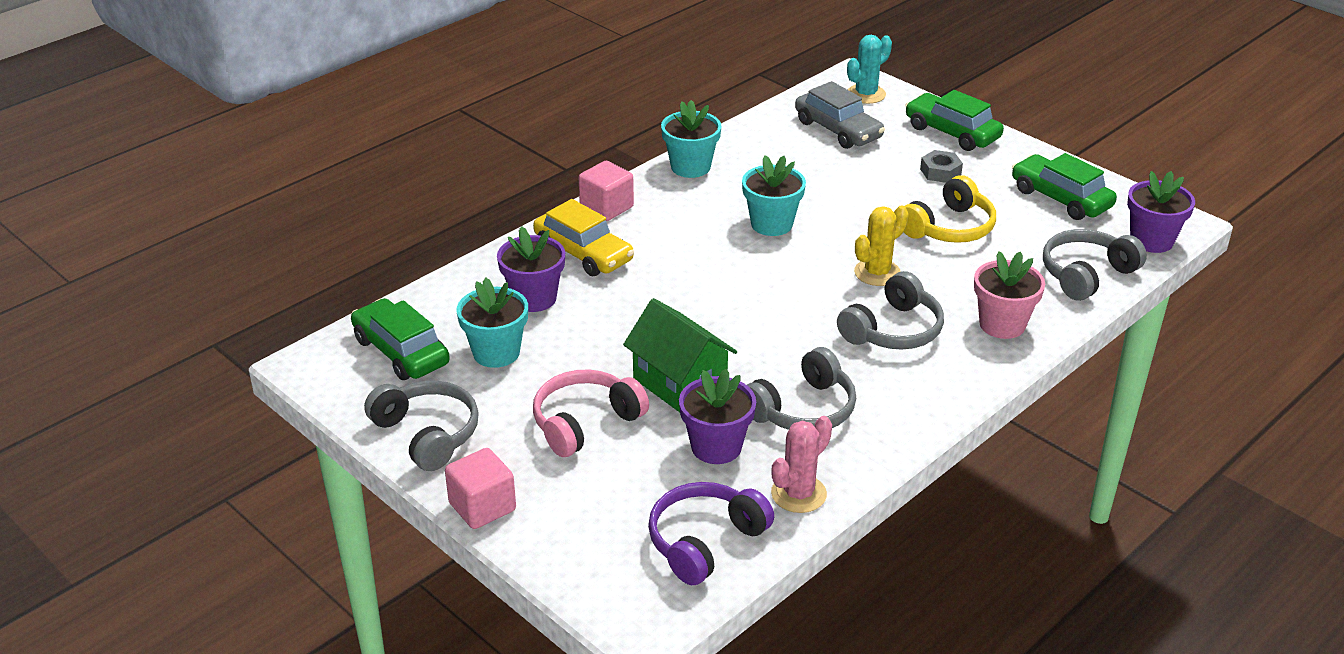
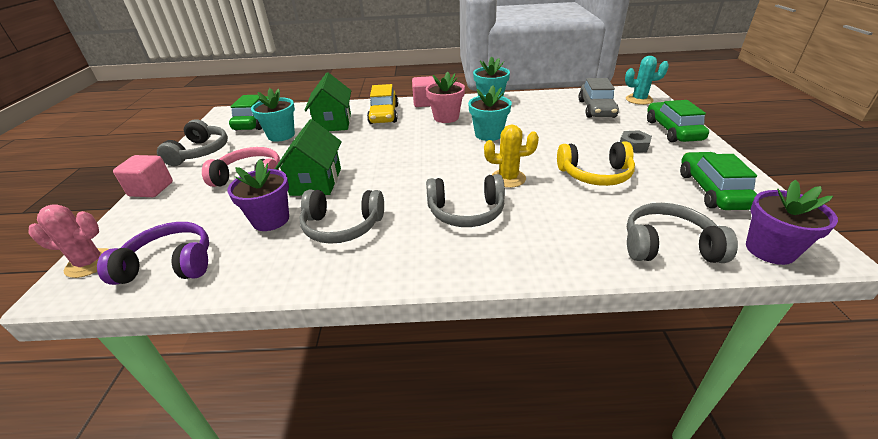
camera: 45 degrees right, 0 degrees up
purple flower pot [497,226,565,312] -> green house [305,73,351,131]
pink cactus [771,416,832,513] -> pink cactus moved to [29,204,109,278]
pink flower pot [974,251,1045,339] -> pink flower pot moved to [426,72,465,123]

